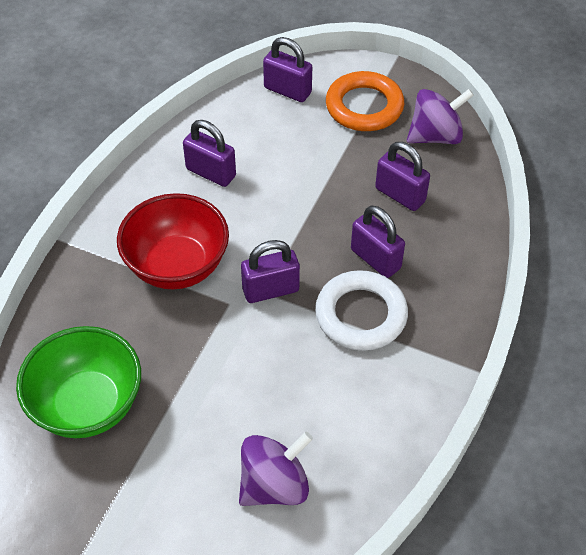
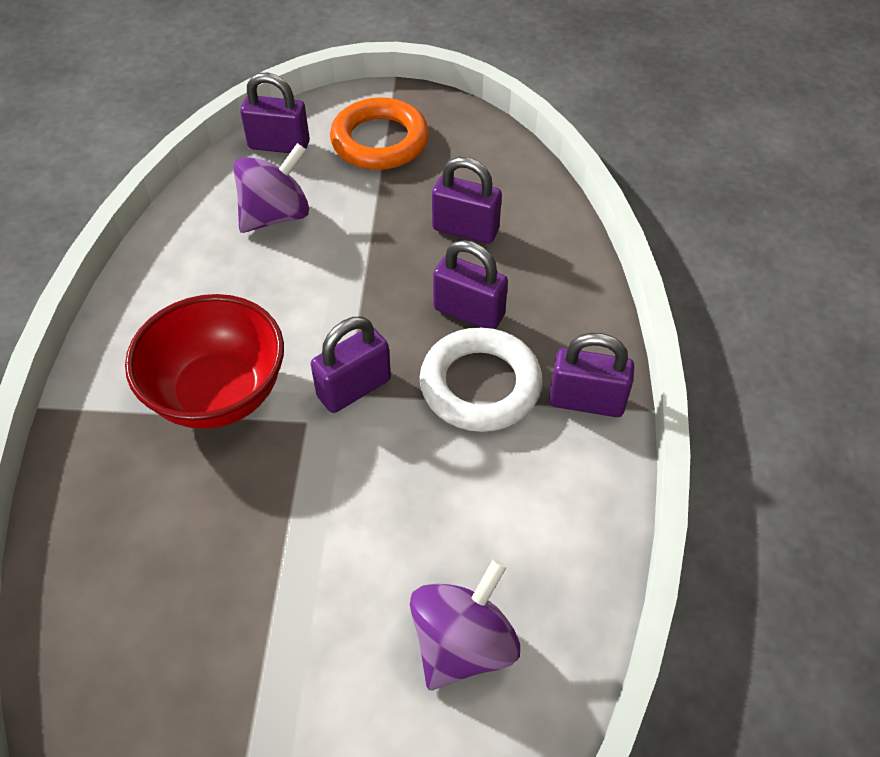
camera: 20 degrees left, 0 degrees up
green bowl [16,326,141,438] -> none
purple padlock [183,120,236,187] -> purple padlock moved to [549,333,635,417]
purple spinning top [407,89,474,144] -> purple spinning top moved to [233,143,309,233]

